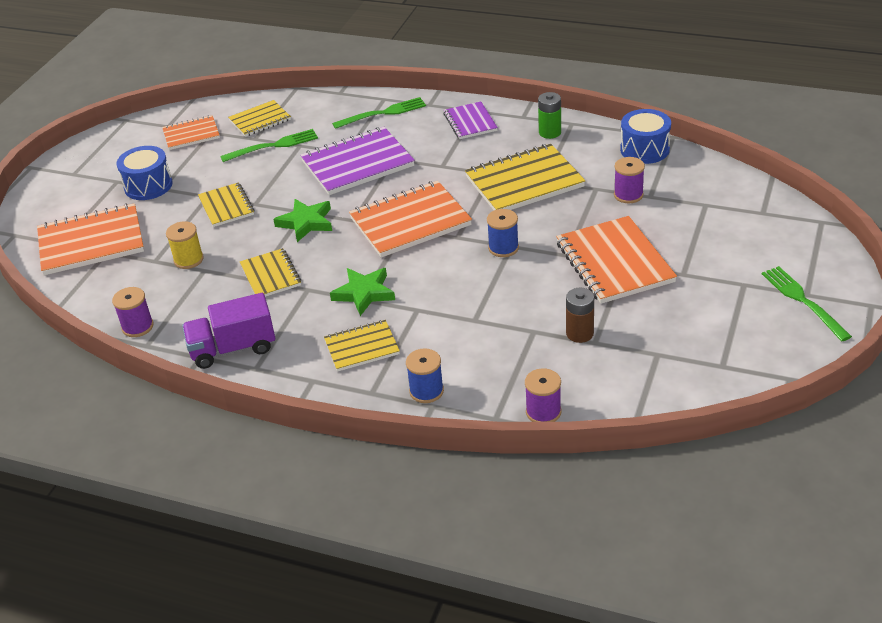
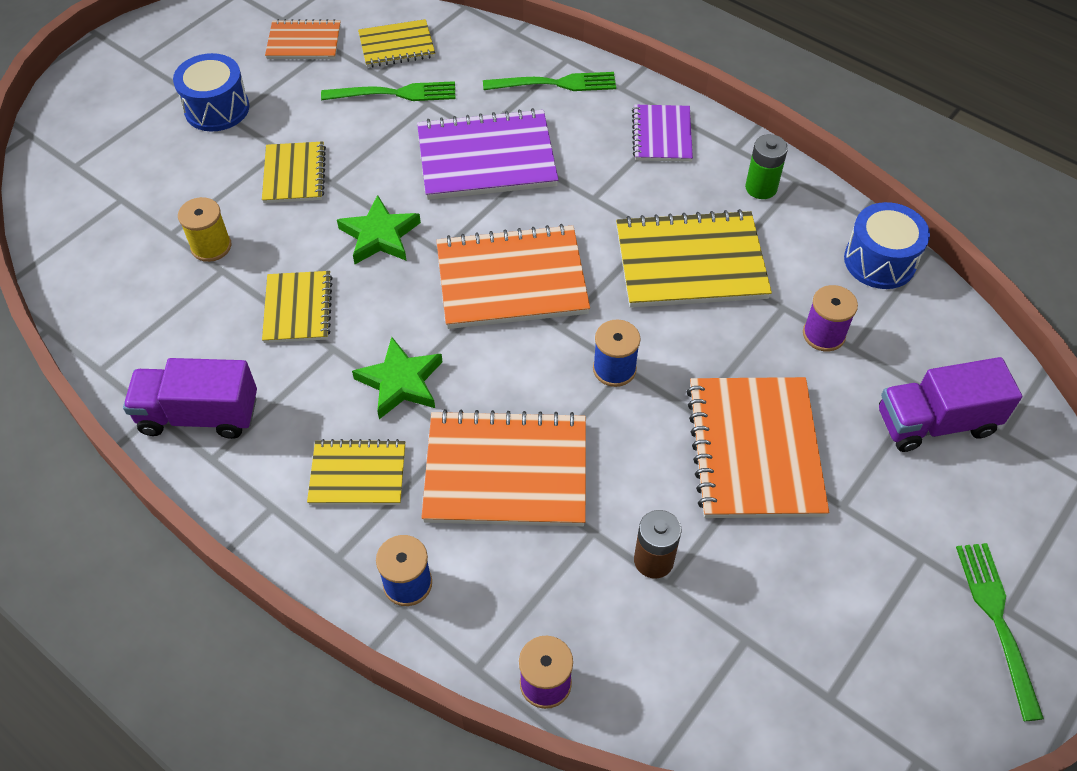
camera: 15 degrees right, 15 degrees up
orange notebook [37,203,144,275] -> orange notebook moved to [421,409,586,526]
purple spool [112,287,154,337] -> none
none -> purple truck [879,357,1022,452]

